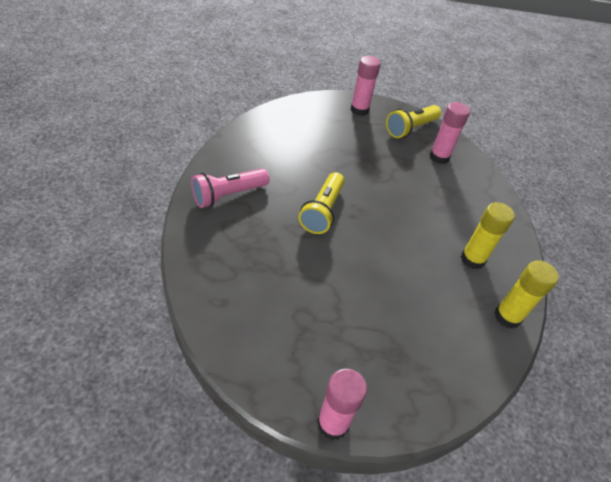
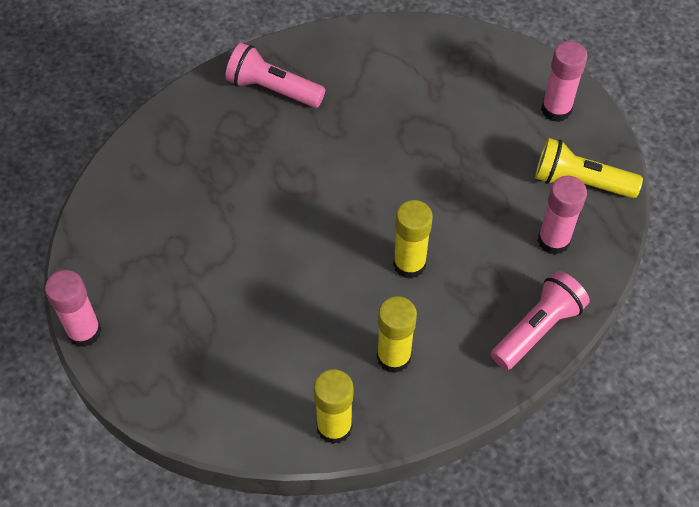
camera: 60 degrees right, 10 degrees up
yellow flashlight [299,172,344,234] -> none
none -> yellow glue stick [393,200,433,279]
none -> pink flashlight [491,271,590,370]

